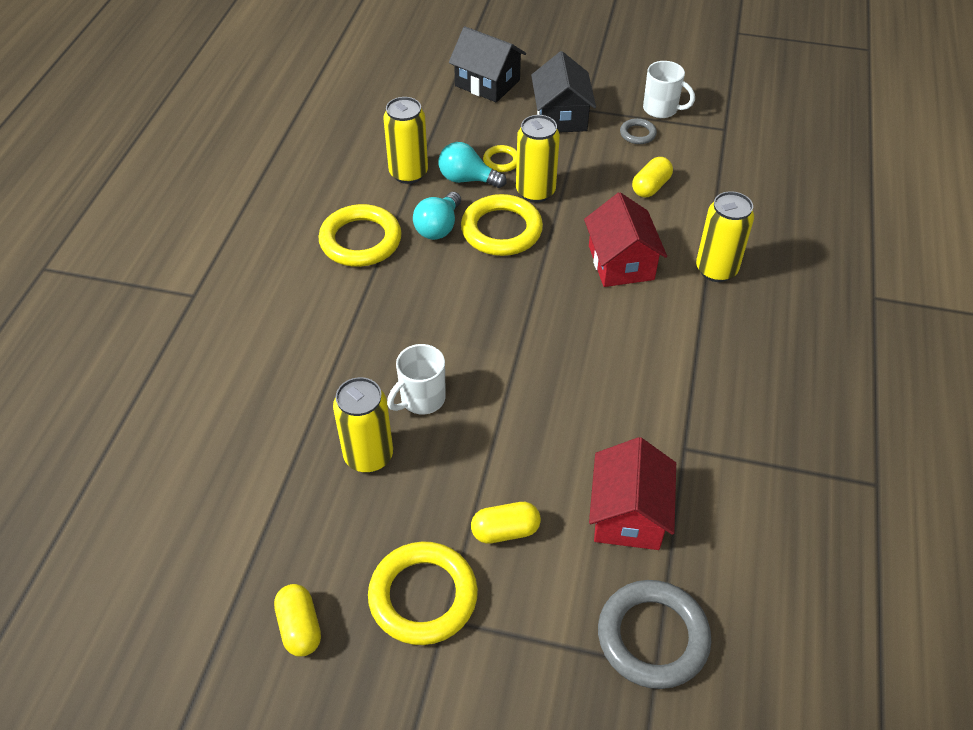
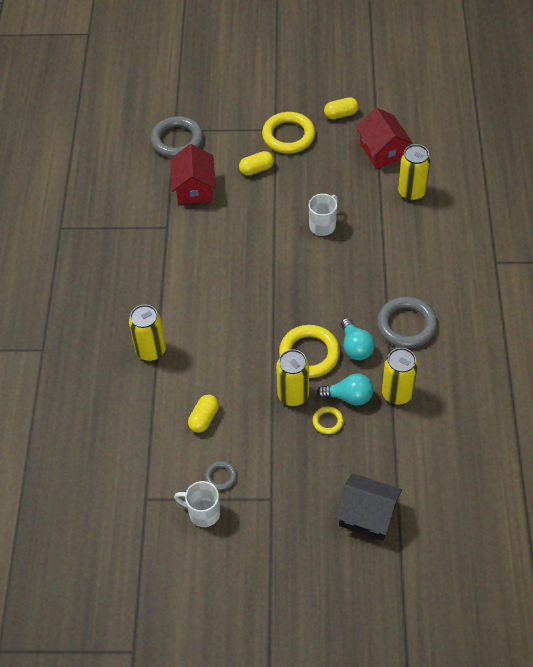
camera: 170 degrees right, 5 degrees up
yellow capsule [274,584,321,657] -> yellow capsule turned 75 degrees counterclockwise [324,97,358,119]
yellow ring [319,204,402,267] -> grey ring [377,296,437,348]
yellow can [333,377,393,473] -> yellow can moved to [398,144,431,201]
turquoise light bulb [413,192,461,240] -> turquoise light bulb turned 150 degrees clockwise [341,318,375,360]
black house [531,51,596,132] -> none
red house [584,192,667,287] -> red house moved to [356,108,413,169]

